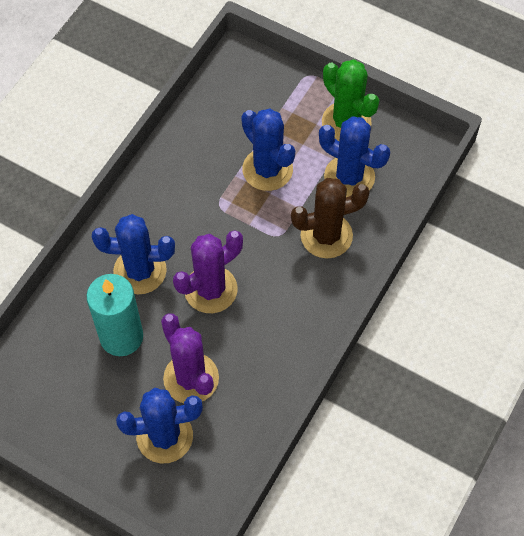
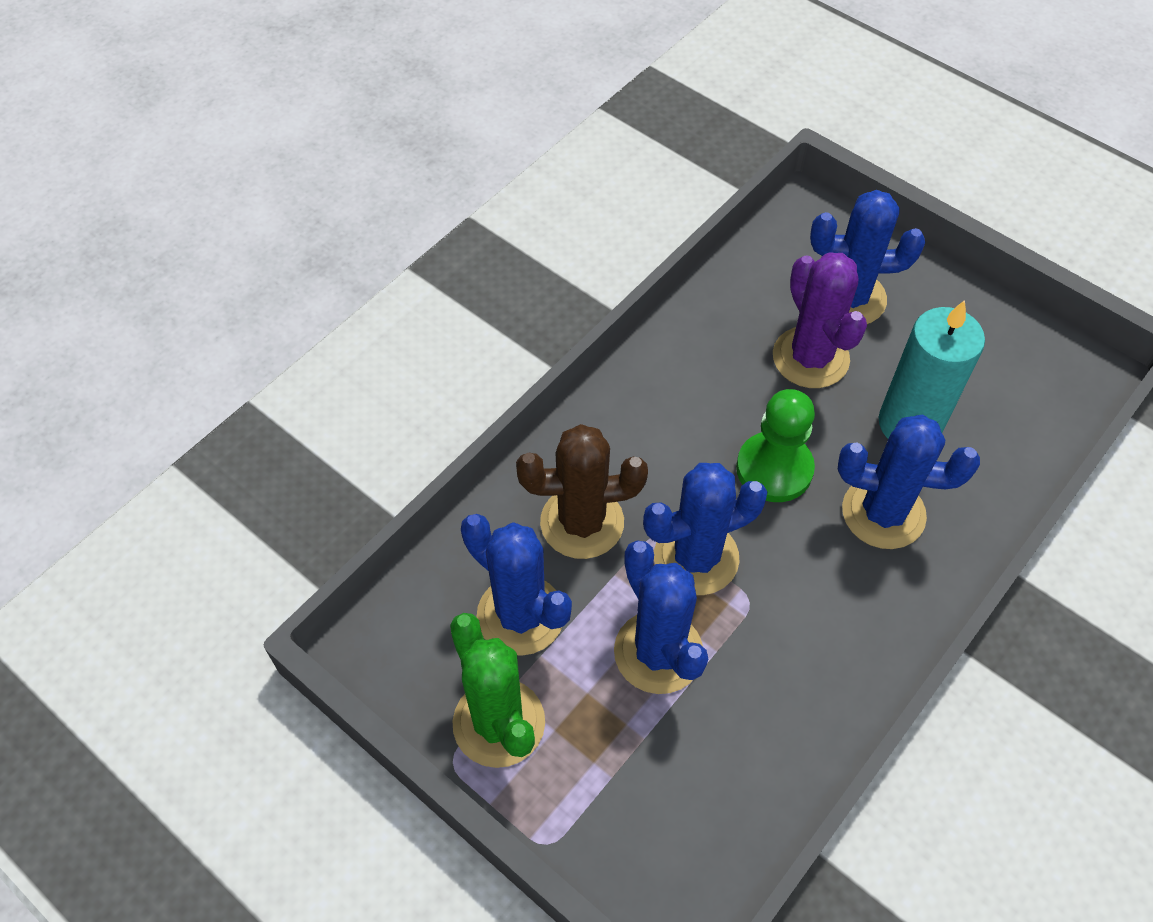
camera: 170 degrees left, 5 degrees down
purple cactus [173,230,243,313] -> green pawn [736,389,815,502]
none -> blue cactus [643,463,767,595]

